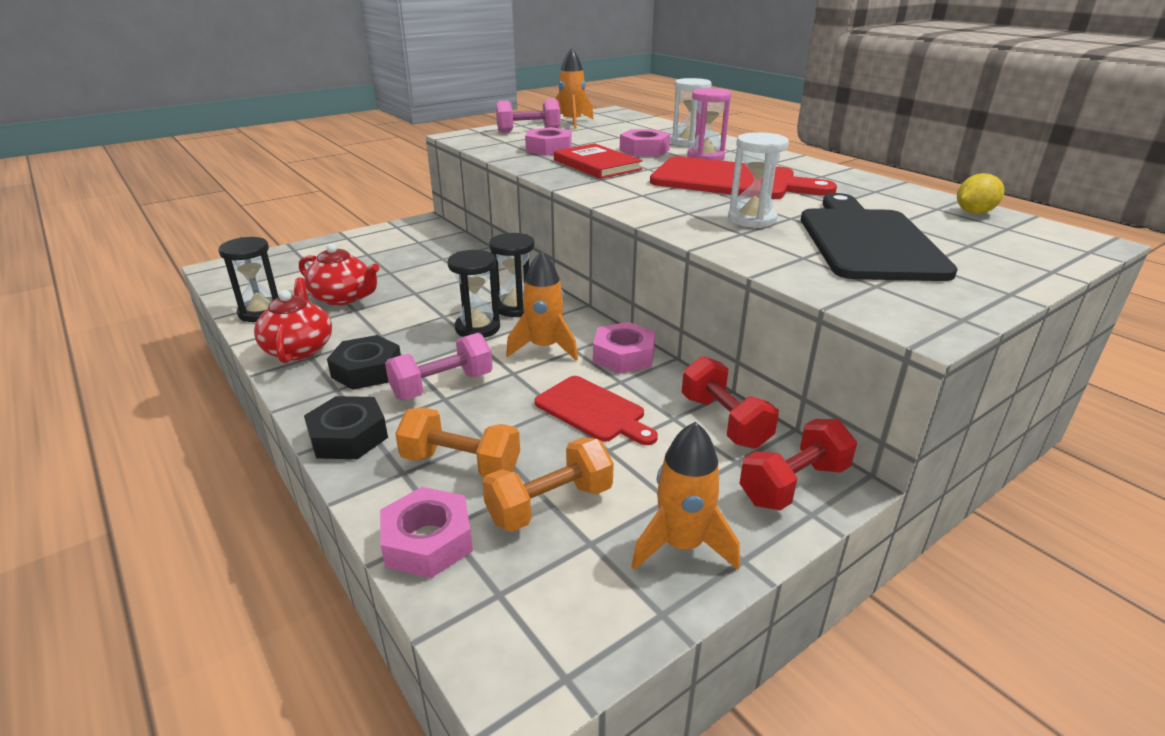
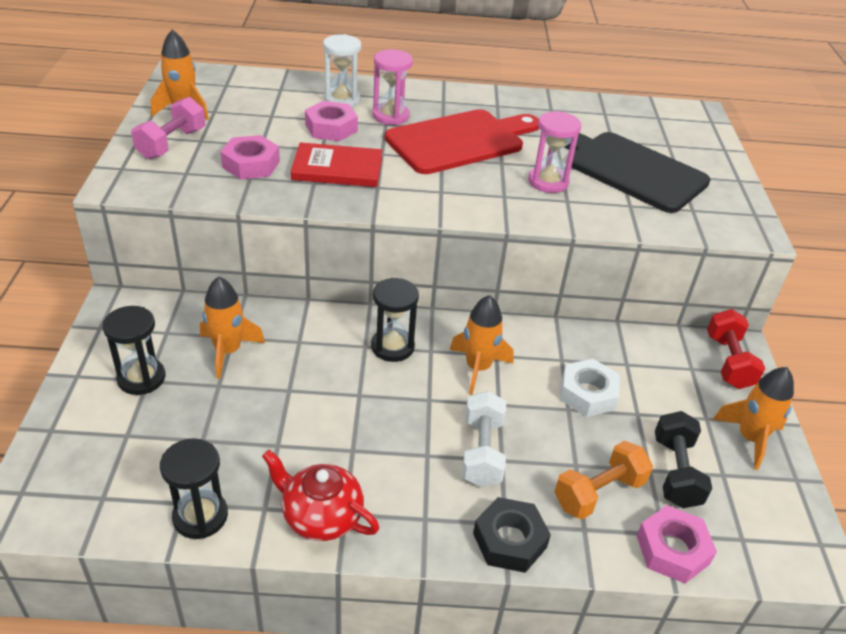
camera: 55 degrees left, 10 degrees up
red teapot [299,243,380,306] -> none
black nut [327,335,401,390] -> none
pink dumbbell [385,333,493,400] -> white dumbbell [462,391,506,487]
black hourglass [448,250,500,338] -> black hourglass moved to [102,306,165,395]
orange dumbbell [482,437,614,532] -> black dumbbell [655,411,712,508]
red cutting board [534,376,658,445] -> white nut [560,359,620,417]
pink nut [593,322,655,374] -> none
red dumbbell [682,356,779,449] -> none
white hourglass [728,132,789,228] -> pink hourglass [528,111,581,193]
yellow lemon [957,173,1004,214] -> none
none -> orange rocket [200,276,265,379]

